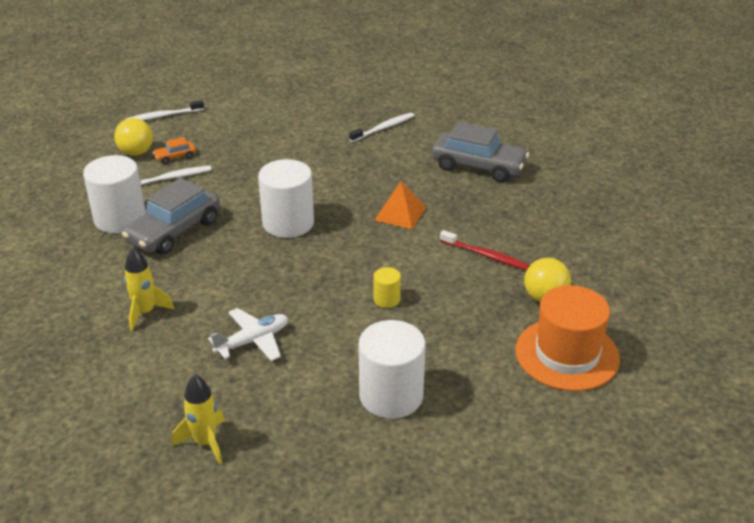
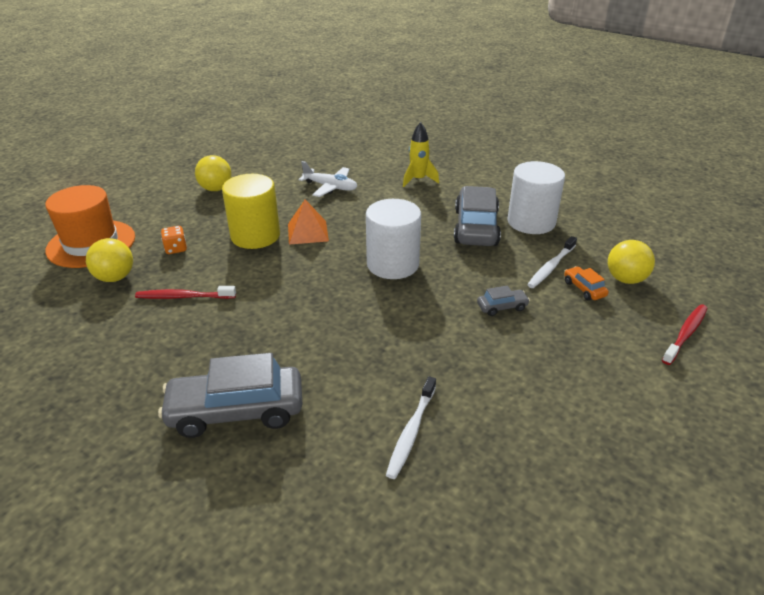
camera: 150 degrees right, 0 degrees up
white toothbrush [126,100,204,121] -> red toothbrush [662,304,708,365]
orange car [153,137,196,164] -> orange car turned 60 degrees counterclockwise [564,266,609,301]
yellow rocket [172,374,225,464] -> none
white plane [208,308,288,361] -> white plane turned 90 degrees counterclockwise [298,161,357,197]
white cylinder [359,320,425,419] -> yellow ball [195,155,232,191]
yellow cylinder [373,267,401,308] -> yellow cylinder [222,174,280,249], size x2.12
orange pyramid [375,181,426,229] -> orange pyramid moved to [288,200,329,245]
none -> orange dice [161,226,187,254]
none -> grey car [477,285,530,316]

